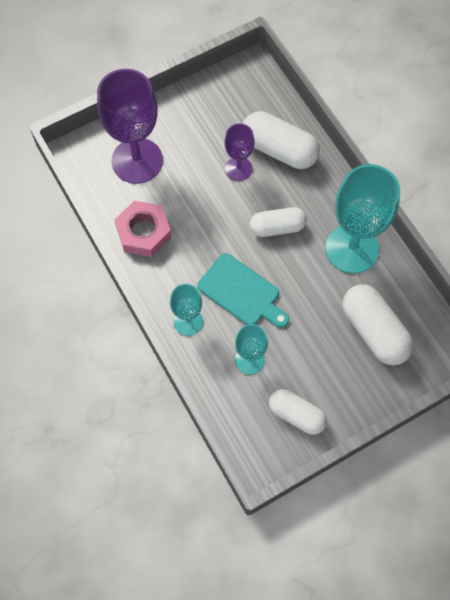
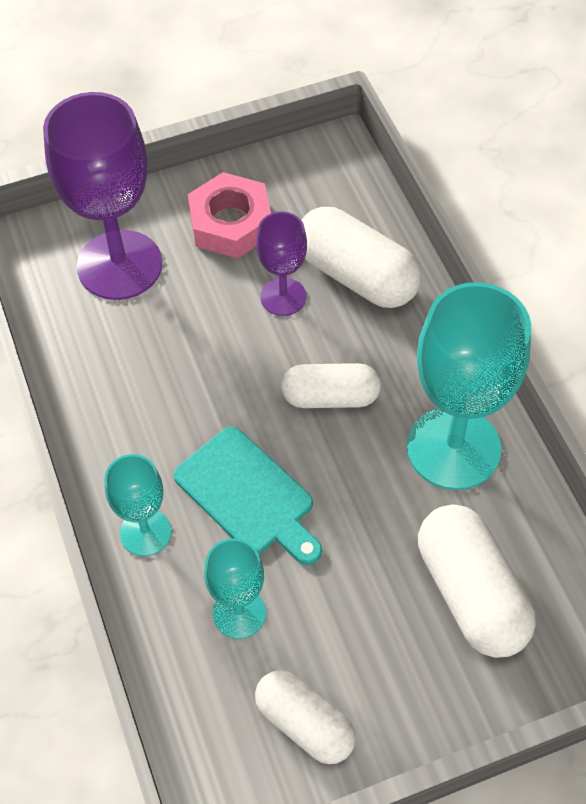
camera: 10 degrees right, 10 degrees down
pink nut [114,201,172,257] -> pink nut moved to [188,172,271,259]

